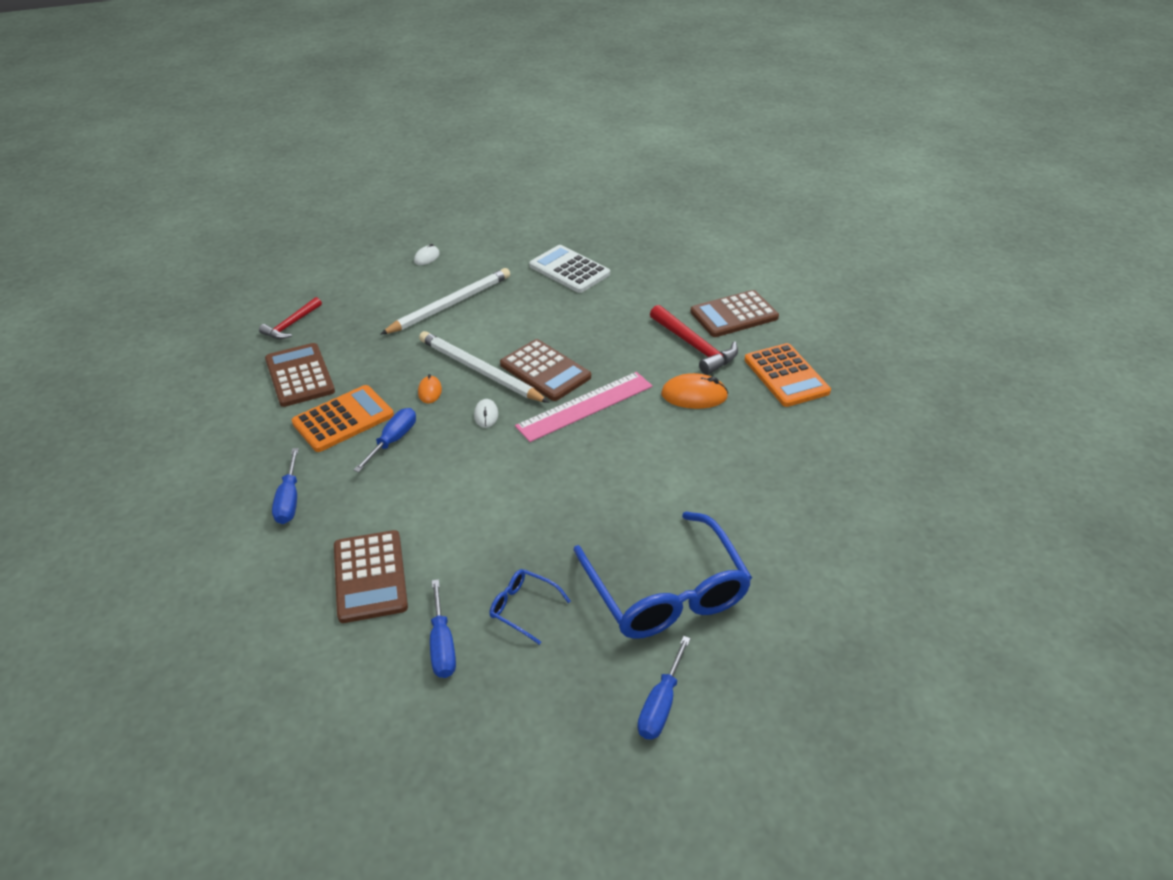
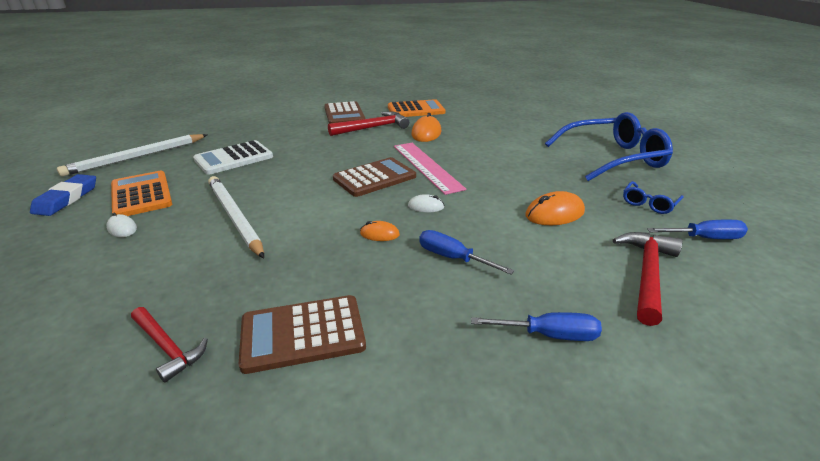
camera: 80 degrees left, 10 degrees down
orange calculator [292,385,394,452] -> orange calculator moved to [111,171,172,216]
brown calculator [334,530,408,623] -> red hammer [613,232,682,326]
white pencil [419,331,549,403] -> white pencil moved to [57,134,207,176]
blue screwdriver [637,636,691,740] -> none
none -> blue eraser [30,174,96,216]
none -> orange mouse [526,191,585,225]

